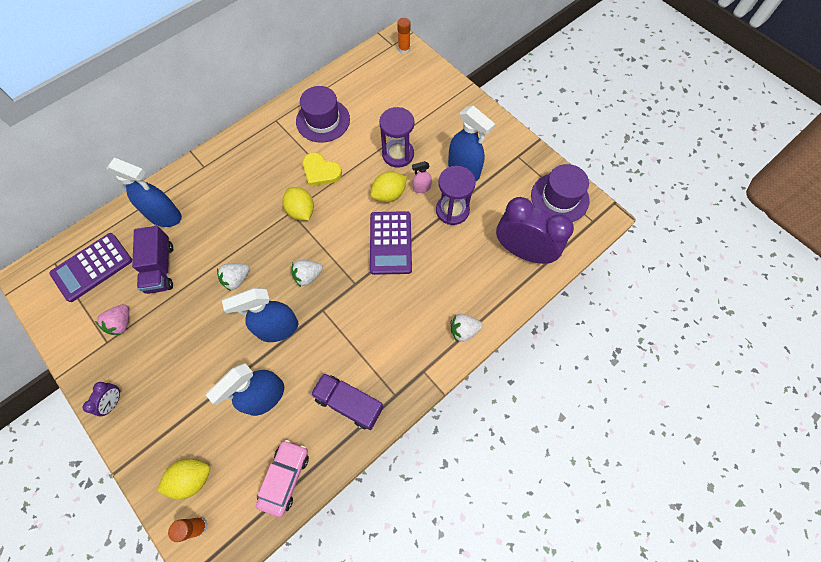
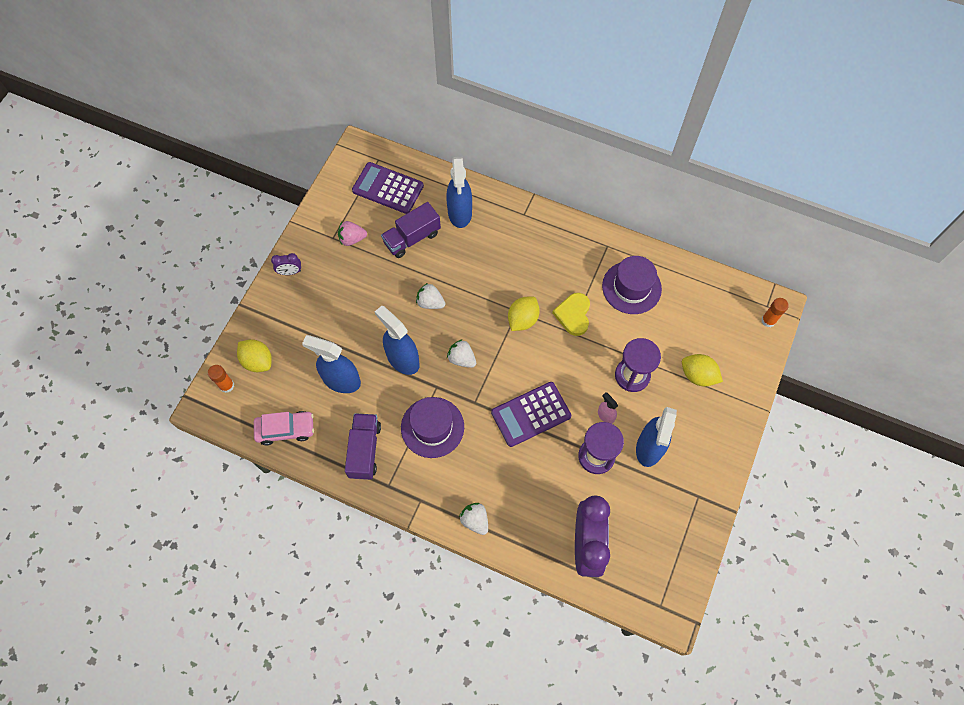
camera: 65 degrees right, 0 degrees up
yellow lemon [370,171,407,202] -> yellow lemon moved to [682,354,723,386]
purple hat [531,164,590,222] -> purple hat moved to [401,397,464,458]

